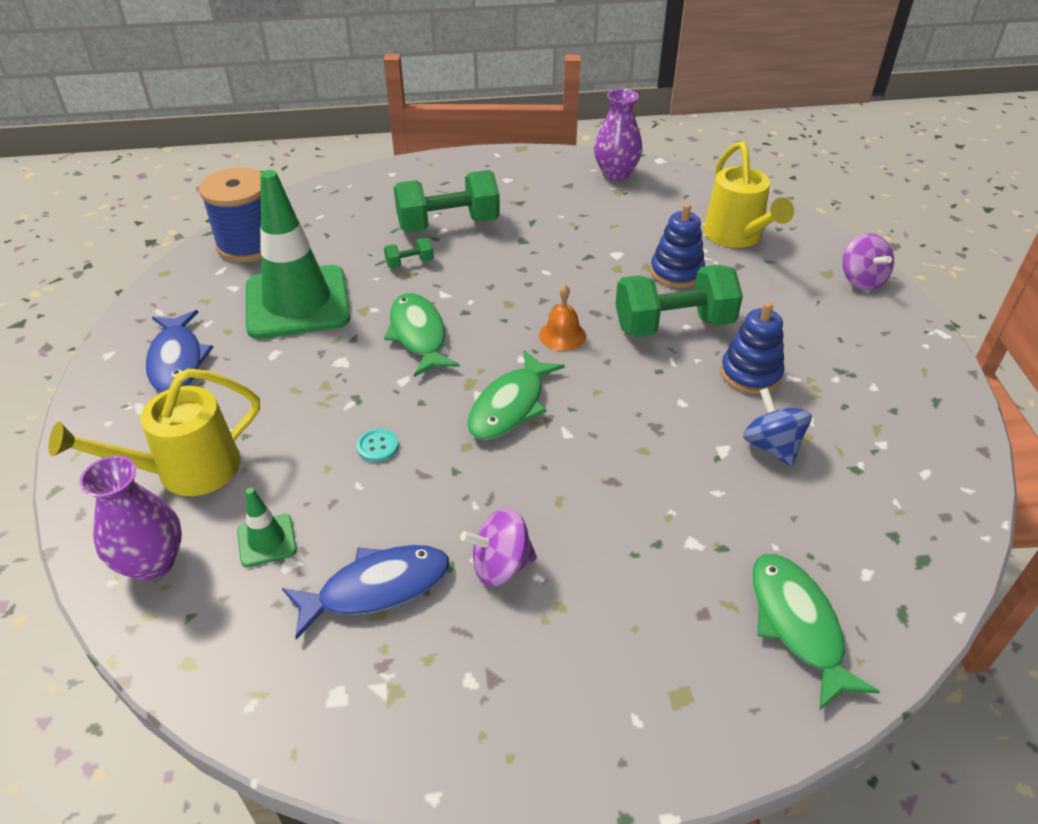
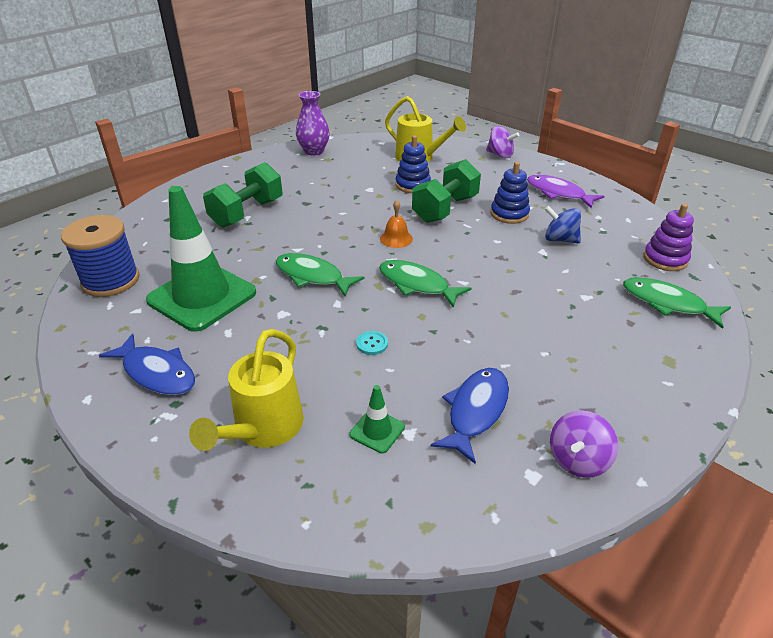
camera: 40 degrees left, 5 degrees down
purple vase [79,456,182,581] -> none
green dumbbell [384,238,434,269] -> none
purple spinning top [460,508,537,586] -> purple spinning top moved to [550,410,618,478]
green fish [467,350,565,440] -> green fish turned 135 degrees clockwise [379,260,472,308]
none -> purple fish [527,175,604,208]
none -> purple stacking toy [643,204,694,271]

